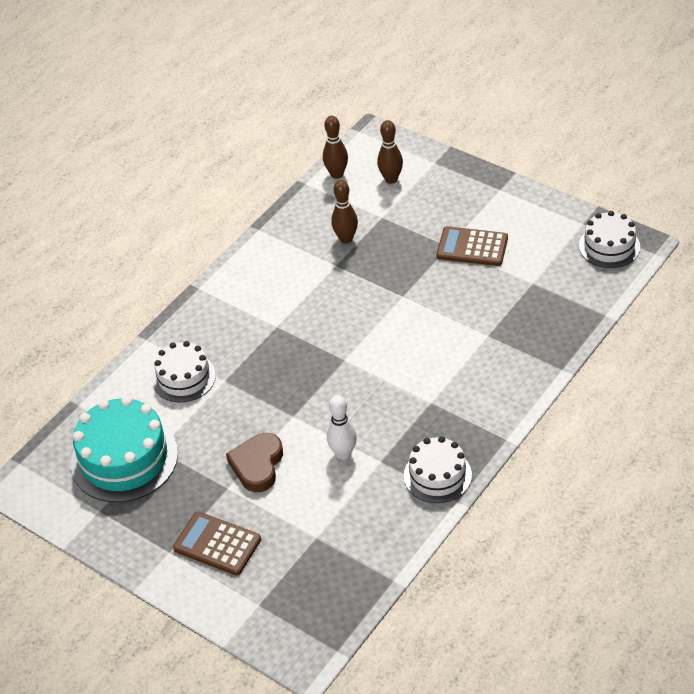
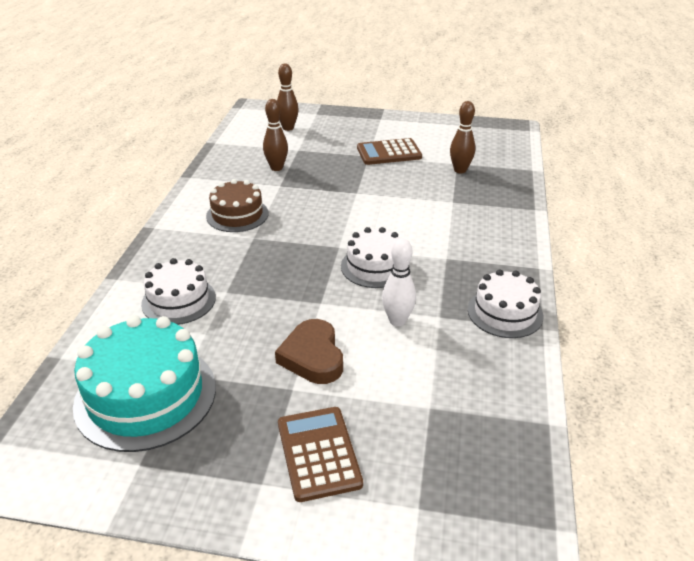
camera: 30 degrees left, 10 degrees down
brown calculator [173,512,261,576] -> brown calculator turned 75 degrees clockwise [278,407,363,502]
brown bowling pin [323,116,348,179] -> brown bowling pin moved to [450,101,475,173]
white cake [579,211,640,268] -> white cake moved to [341,227,400,288]
none -> brown cake [206,179,268,232]

